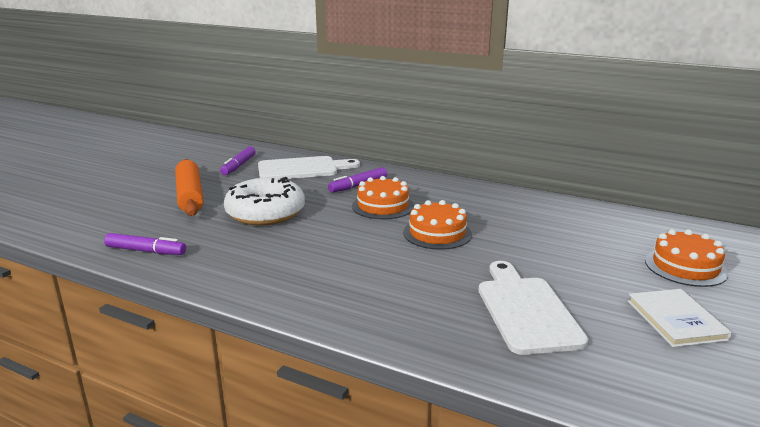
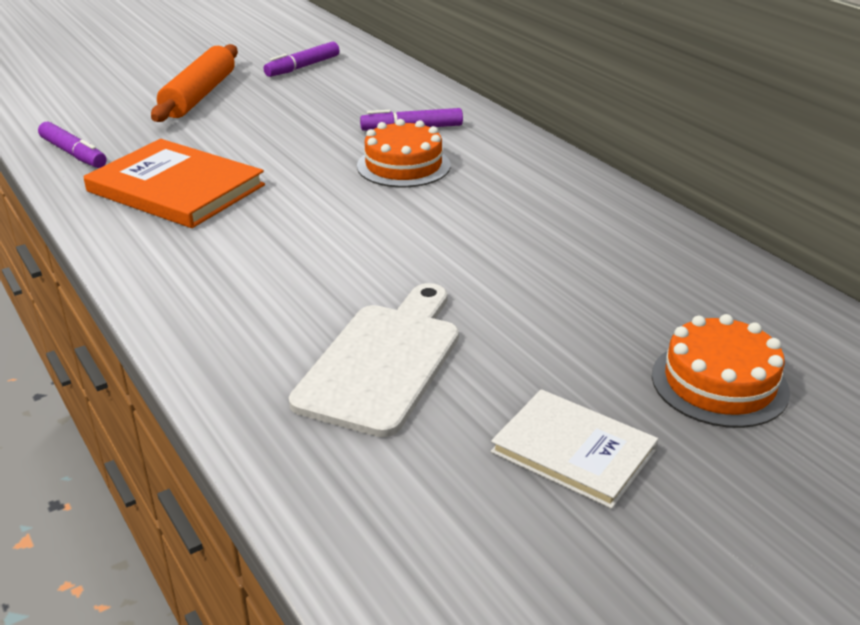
camera: 30 degrees right, 10 degrees up
white donut [224,177,305,226] -> none
white cutting board [258,156,360,179] -> none
orange cake [403,200,472,250] -> none
white book [628,289,732,347] -> white book turned 75 degrees counterclockwise [491,389,658,509]
none -> orange book [84,139,265,228]

